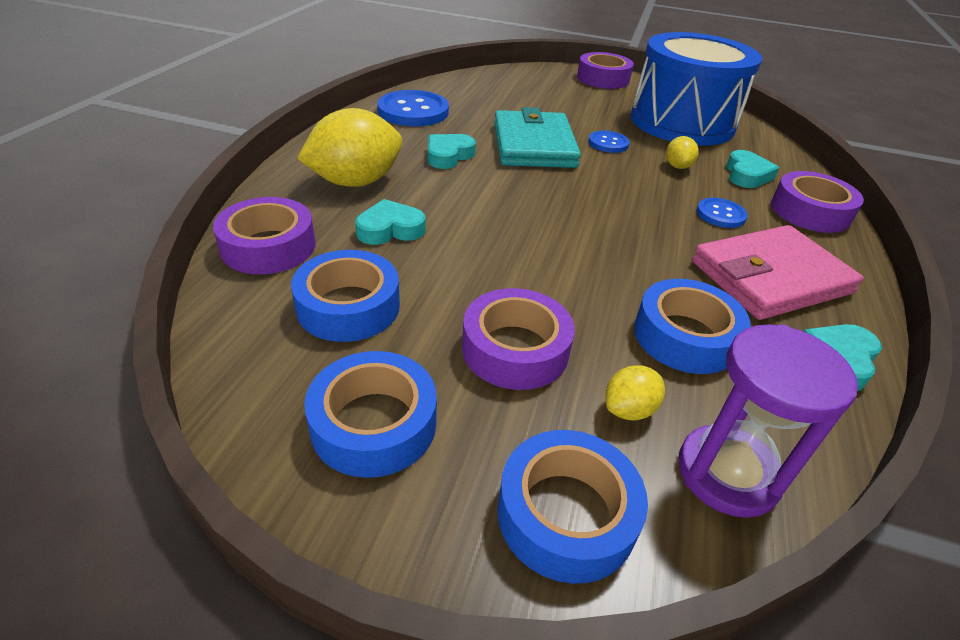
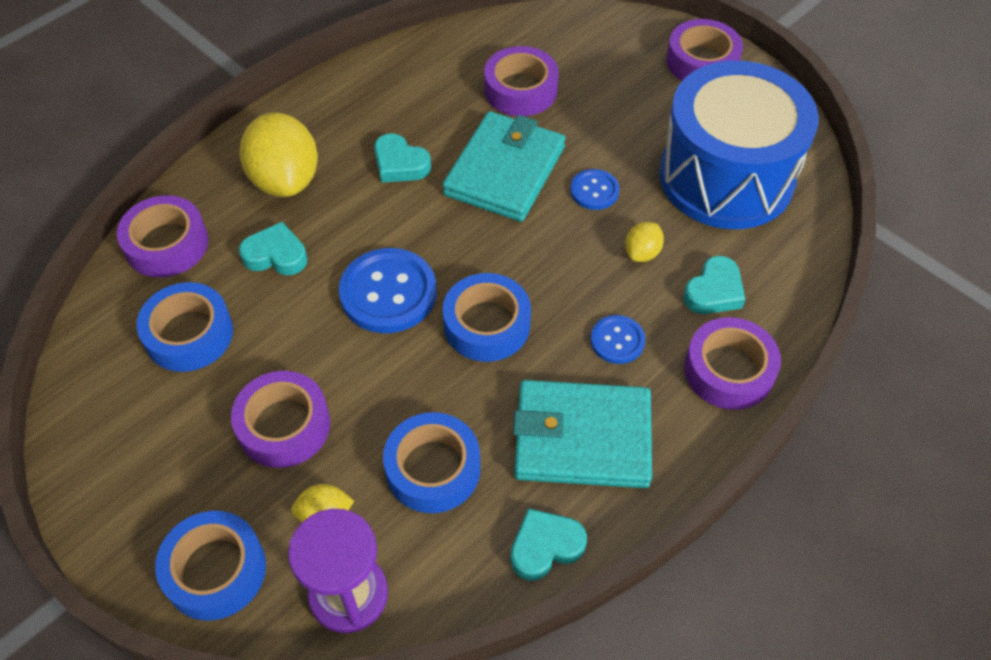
camera: 30 degrees right, 15 degrees up
yellow lemon [297,108,402,187] -> yellow lemon turned 75 degrees clockwise [240,112,318,197]
blue tape [304,351,437,478] -> blue tape moved to [443,273,531,362]
blue button [377,90,449,126] -> blue button moved to [339,248,437,333]
turquoise heart [428,134,476,169] -> turquoise heart turned 120 degrees counterclockwise [374,134,431,183]
pink wallet [692,225,864,320] -> turquoise wallet [513,380,652,488]
none -> purple tape [484,46,559,116]

